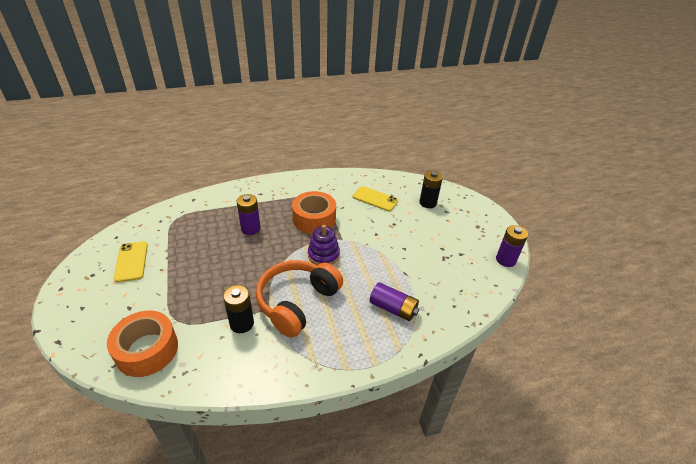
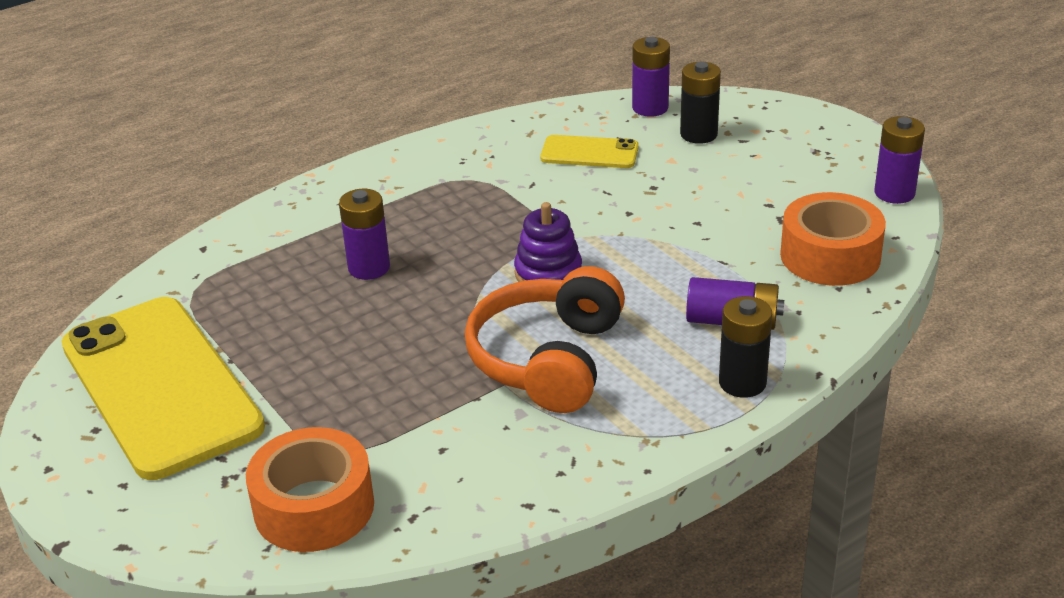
camera: 15 degrees left, 5 degrees down
yellow phone [114,241,148,282] -> yellow phone [62,297,265,480], size x2.21
black battery [223,285,254,333] -> black battery moved to [719,296,772,398]
orange tape [292,191,336,234] -> orange tape moved to [780,192,886,286]
none -> purple battery [632,37,670,117]

